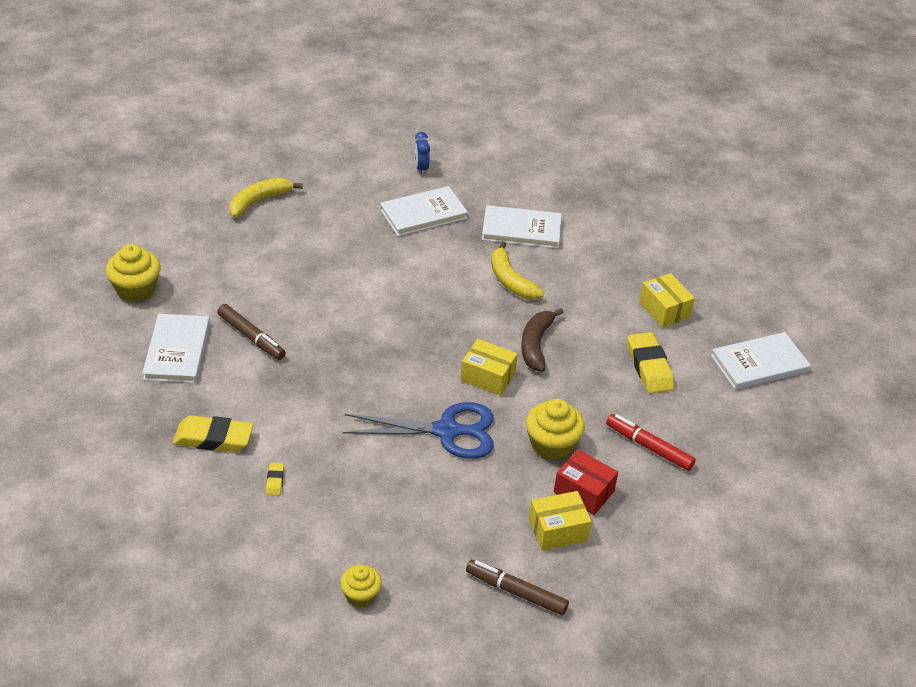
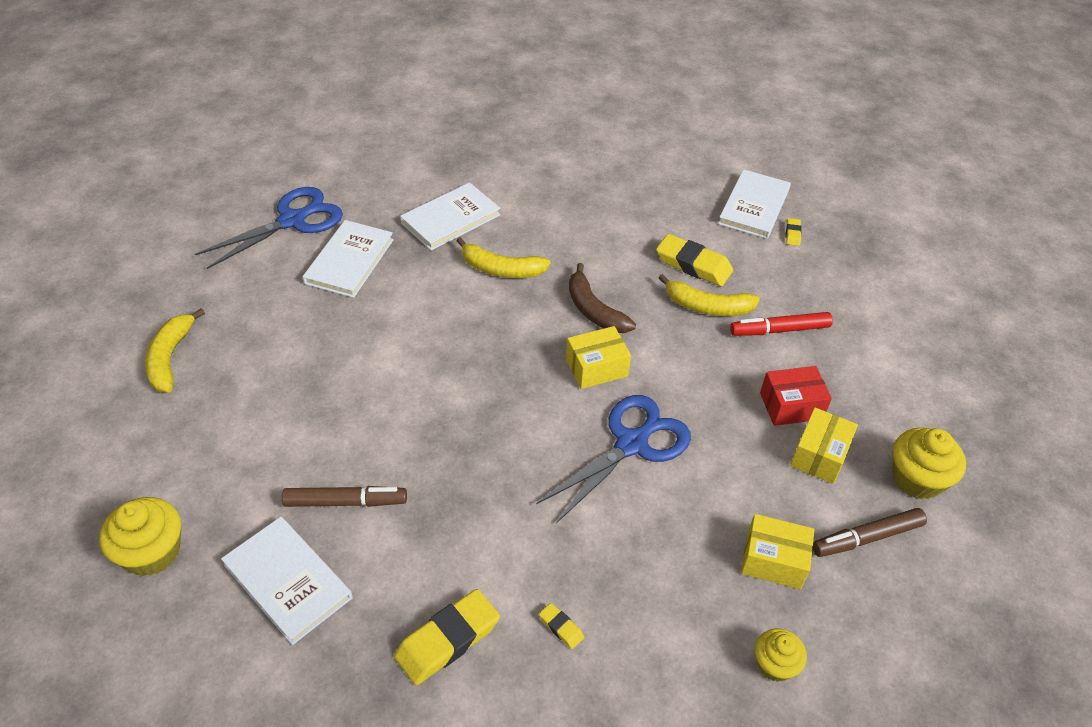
camera: 45 degrees left, 5 degrees up
blue clock [415,132,430,175] -> blue scissors [195,187,343,269]
yellow cupcake [526,399,585,461] -> yellow cupcake moved to [892,428,966,500]
yellow box [639,273,695,327] -> yellow box moved to [741,514,815,589]
none -> yellow banana [659,274,760,316]
none -> yellow eraser [786,218,802,246]

